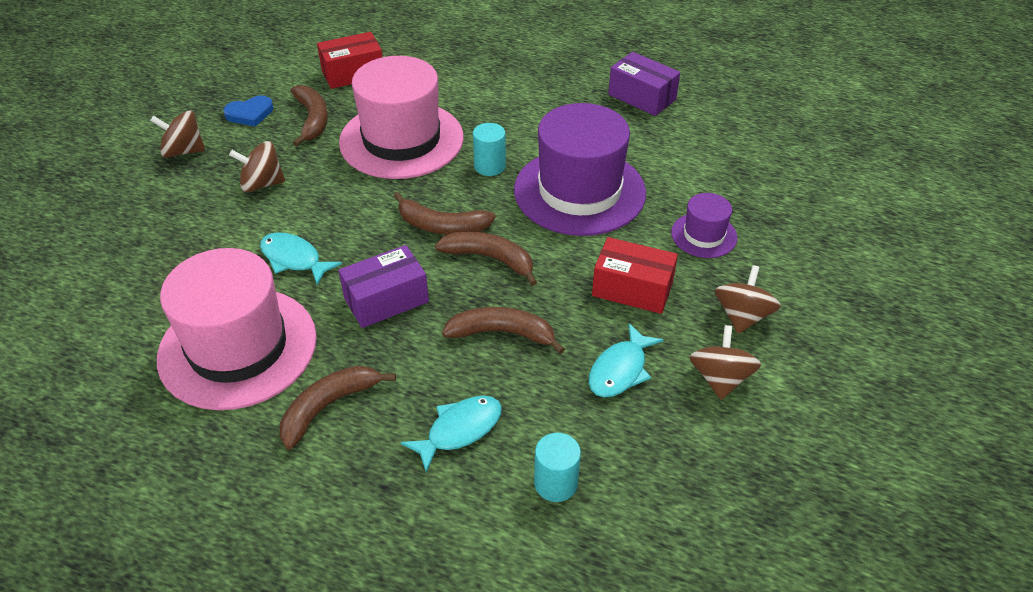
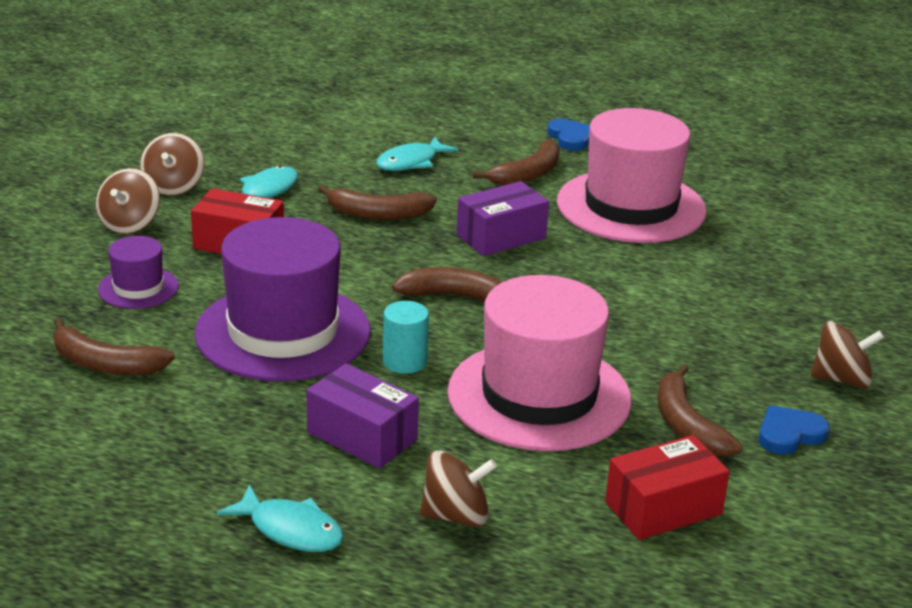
camera: 175 degrees right, 15 degrees down
brown spinning top [229,141,285,192] -> brown spinning top moved to [420,451,497,528]
turquoise fish [260,232,342,285] -> turquoise fish moved to [217,484,344,552]
brown banana [435,231,537,286] -> brown banana moved to [53,318,175,375]
turquoise cylinder [534,433,581,502] -> none
purple box [608,52,680,116] -> purple box moved to [306,363,419,469]
none -> blue heart [547,119,590,151]

